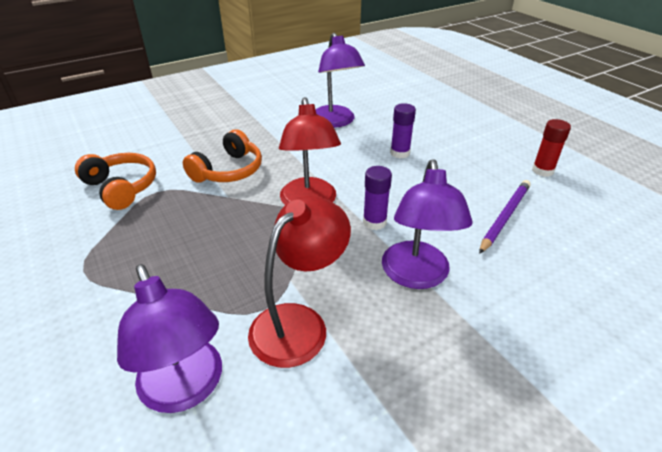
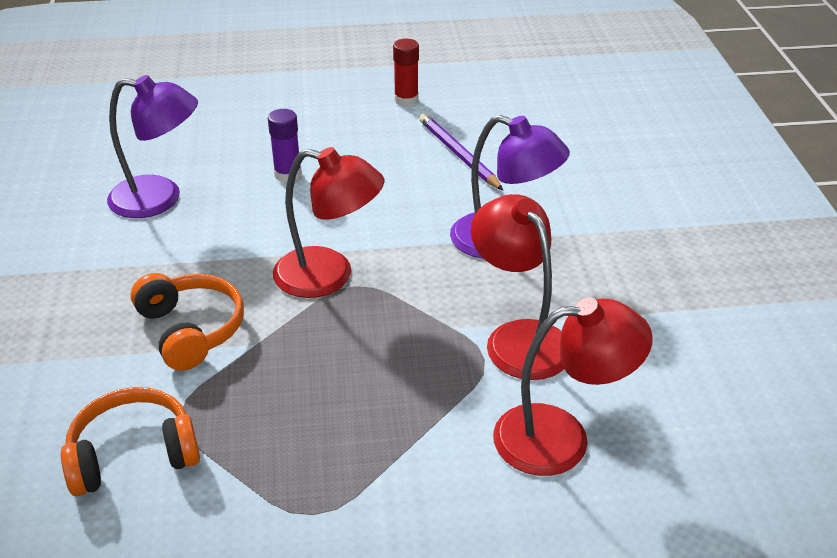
camera: 65 degrees left, 0 degrees up
purple lamp [117,264,222,413] -> red lamp [493,297,653,476]
purple glue stick [363,166,392,230] -> none

